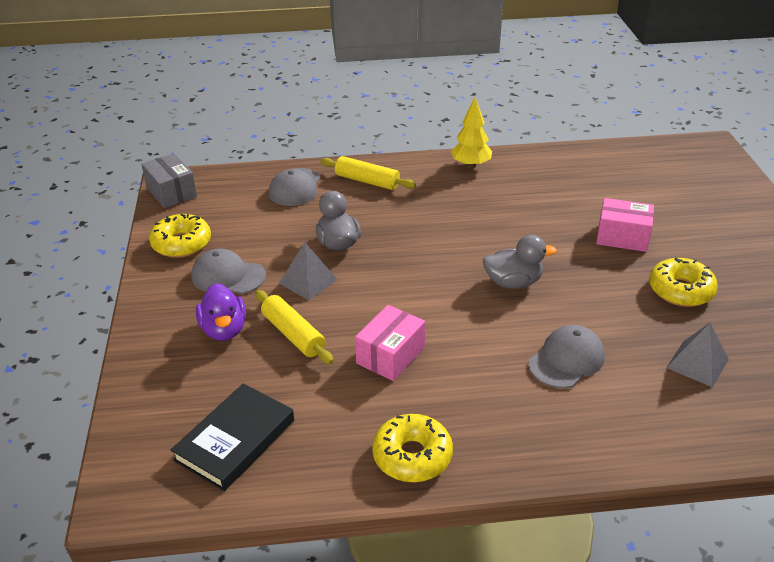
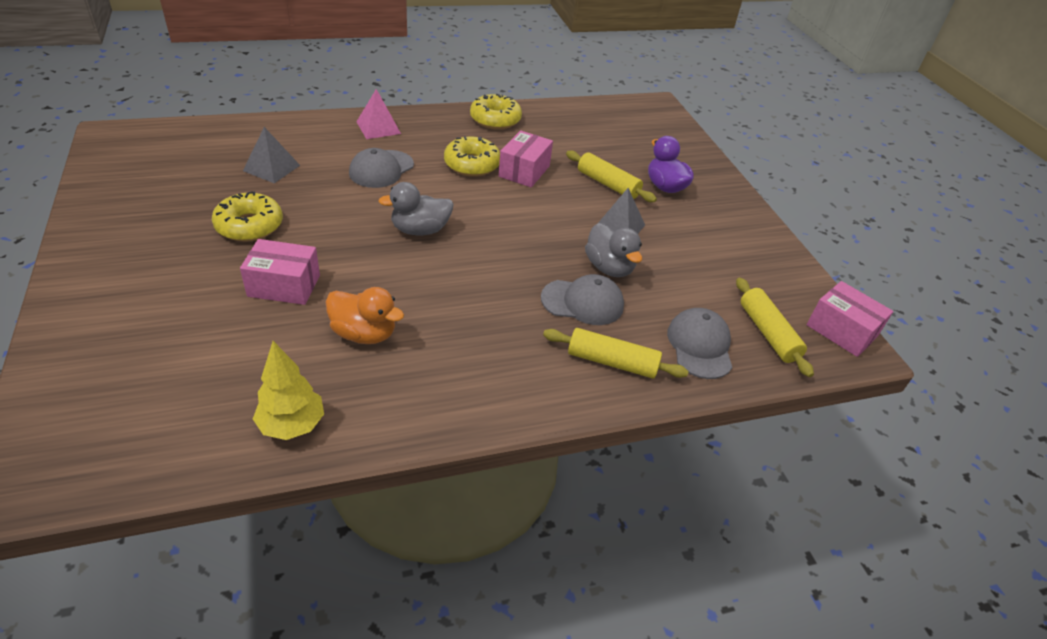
camera: 165 degrees right, 5 degrees up
grey box [141,153,197,208] -> pink box [807,281,893,357]
yellow donut [149,214,211,258] -> yellow donut moved to [444,136,500,177]
black book [171,383,294,491] -> none
grey cap [191,248,266,294] -> grey cap moved to [541,274,624,325]
yellow tree [451,97,492,168] -> yellow tree moved to [253,341,324,440]
none -> orange duck [326,287,404,344]
none -> pink pyramid [356,89,401,139]
none -> yellow rolling pin [736,278,814,377]

